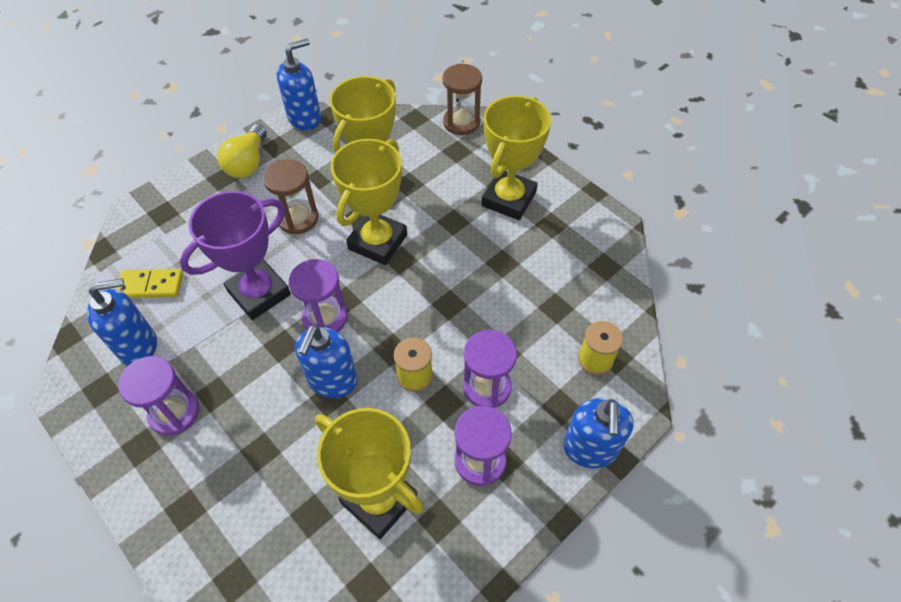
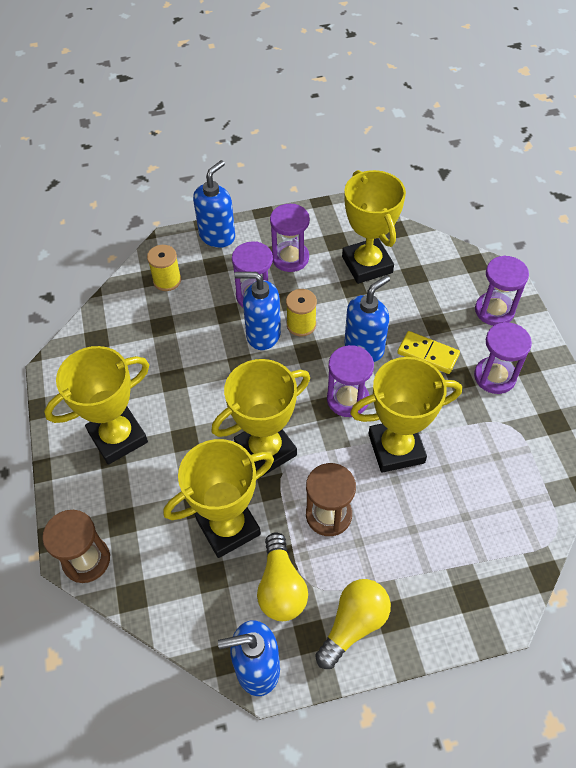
camera: 150 degrees left, 0 degrees up
blue soap dispenser [87,278,157,366] -> blue soap dispenser moved to [234,272,281,350]
yellow domino [116,269,183,298] -> yellow domino moved to [397,331,460,374]
purple trophy [180,191,291,320] -> yellow trophy [350,357,462,473]
none -> yellow light bulb [257,532,308,621]
none -> purple hourglass [475,256,529,326]

